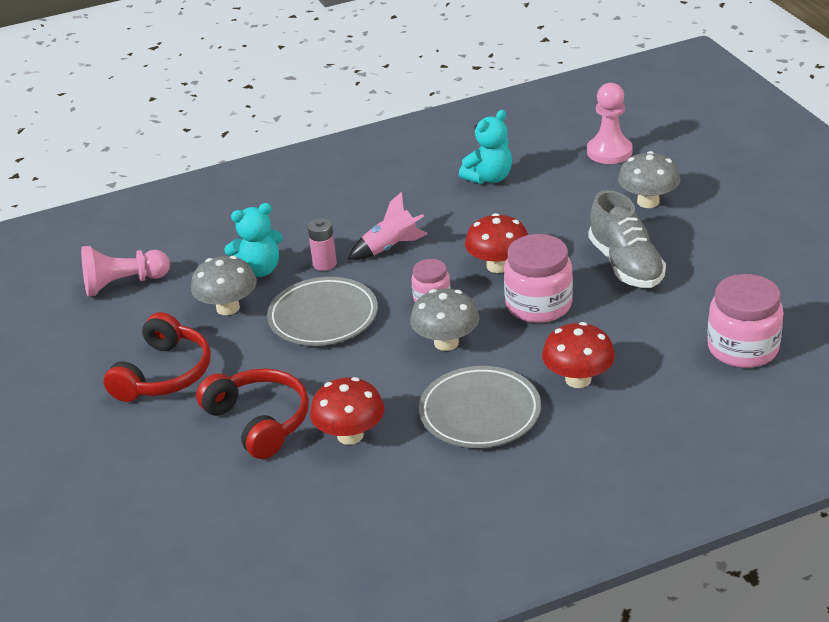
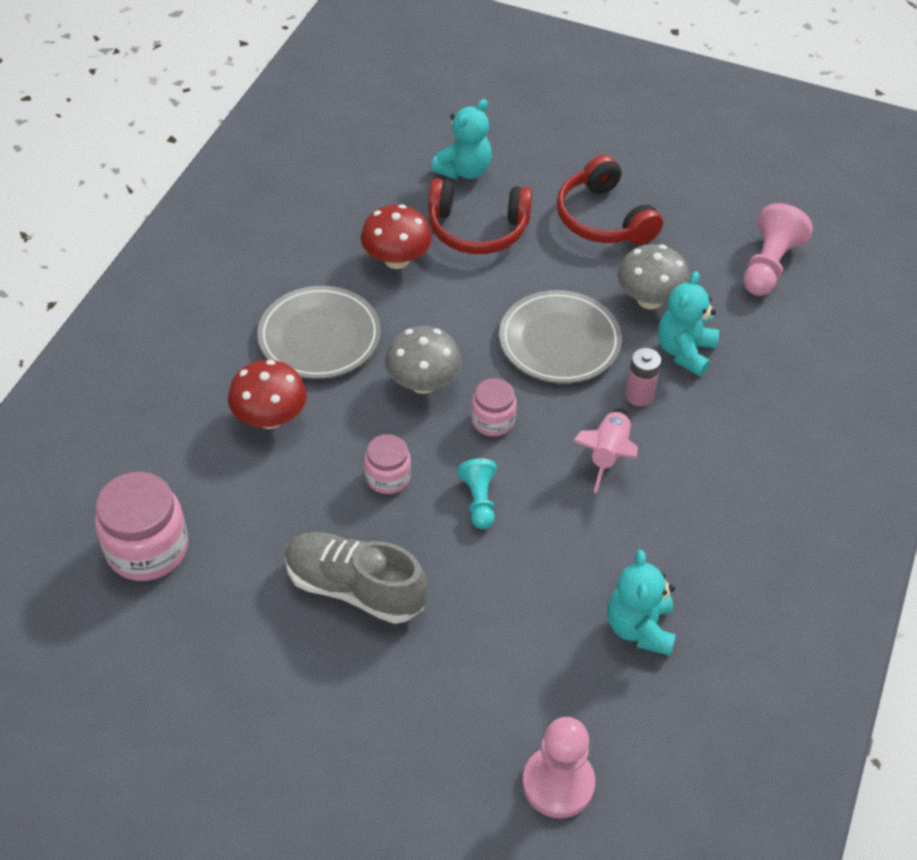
camera: 130 degrees right, 15 degrees up
red mushroom [465,213,528,273] -> turquoise pawn [457,458,497,529]
pink jar [504,234,573,323] -> pink jar [364,434,411,494], size x0.57
grey mushroom [618,151,680,208] -> none
none -> turquoise teddy bear [431,99,492,179]

